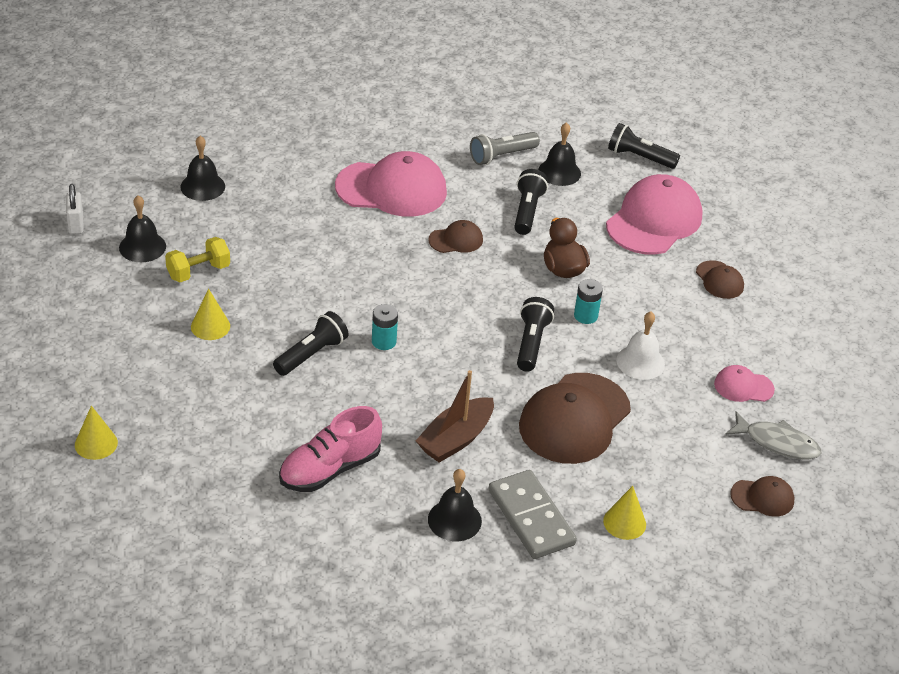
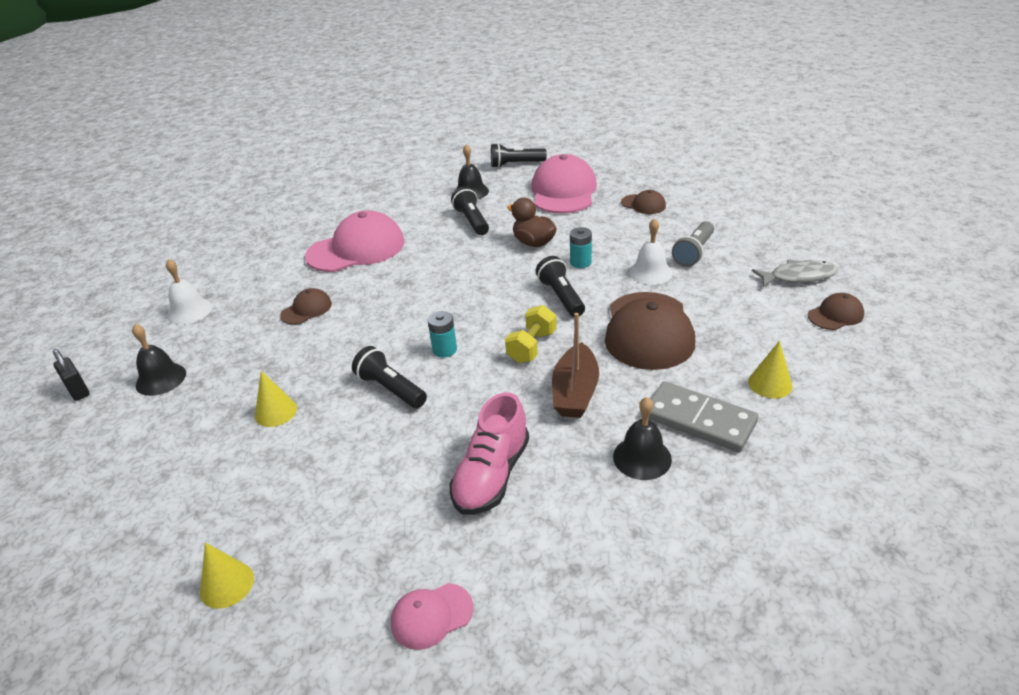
camera: 25 degrees left, 5 degrees down
white padlock [66,184,83,234] -> black padlock [53,349,90,401]
yellow dumbbell [165,237,230,282] -> yellow dumbbell moved to [505,305,557,363]
black bell [180,136,225,201] -> white bell [166,259,212,325]
black flashlight [273,311,349,376] -> black flashlight turned 60 degrees counterclockwise [352,346,427,408]
brown cap [428,220,483,253] -> brown cap moved to [280,288,332,325]
grey flashlight [470,132,540,165] -> grey flashlight moved to [672,221,714,267]
pink cap [714,365,775,402] -> pink cap moved to [391,583,473,650]

